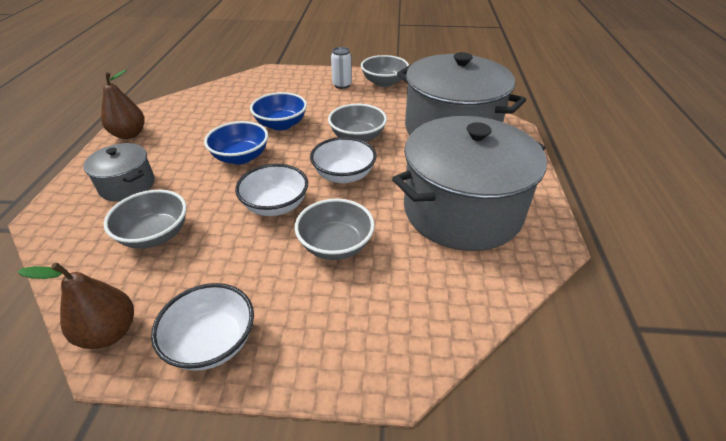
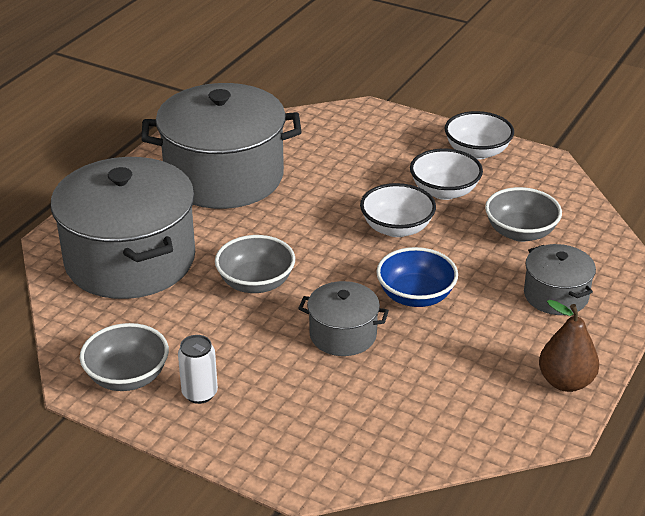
camera: 155 degrees left, 5 degrees down
brown pear [18,262,134,349] -> none
blue bowl [250,92,307,131] -> grey pot [298,281,389,356]
grey bowl [295,199,375,260] -> none
white bowl [310,137,377,183] -> white bowl moved to [410,149,483,200]

